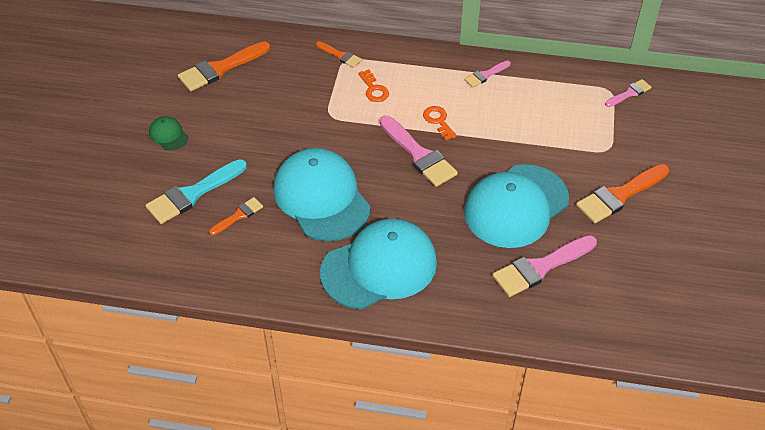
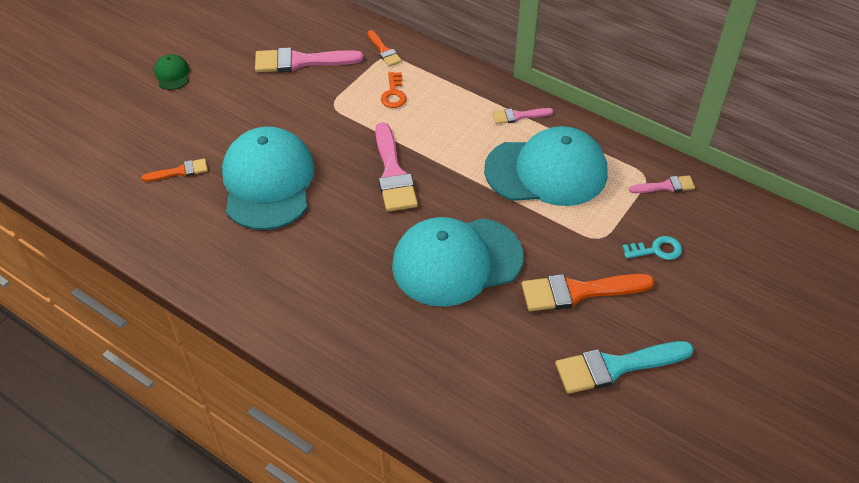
camera: 25 degrees right, 0 degrees up
turquoise brush [145,159,247,224] -> turquoise brush moved to [555,341,694,394]
orange brush [178,42,270,91] -> none
turquoise cap [320,219,437,309] -> turquoise cap moved to [484,126,607,206]
orange key [423,106,457,140] -> none
pink brush [492,235,597,297] -> pink brush moved to [255,47,364,72]
none -> turquoise key [622,236,682,260]

